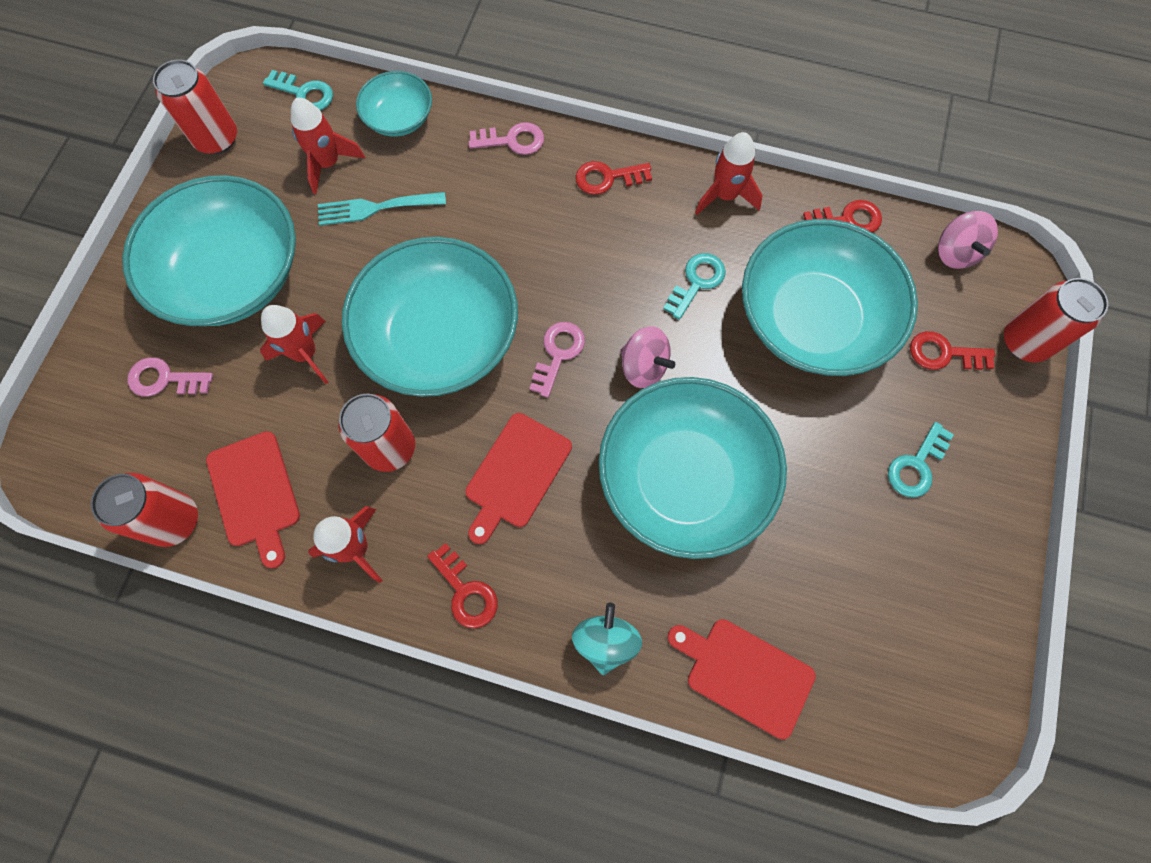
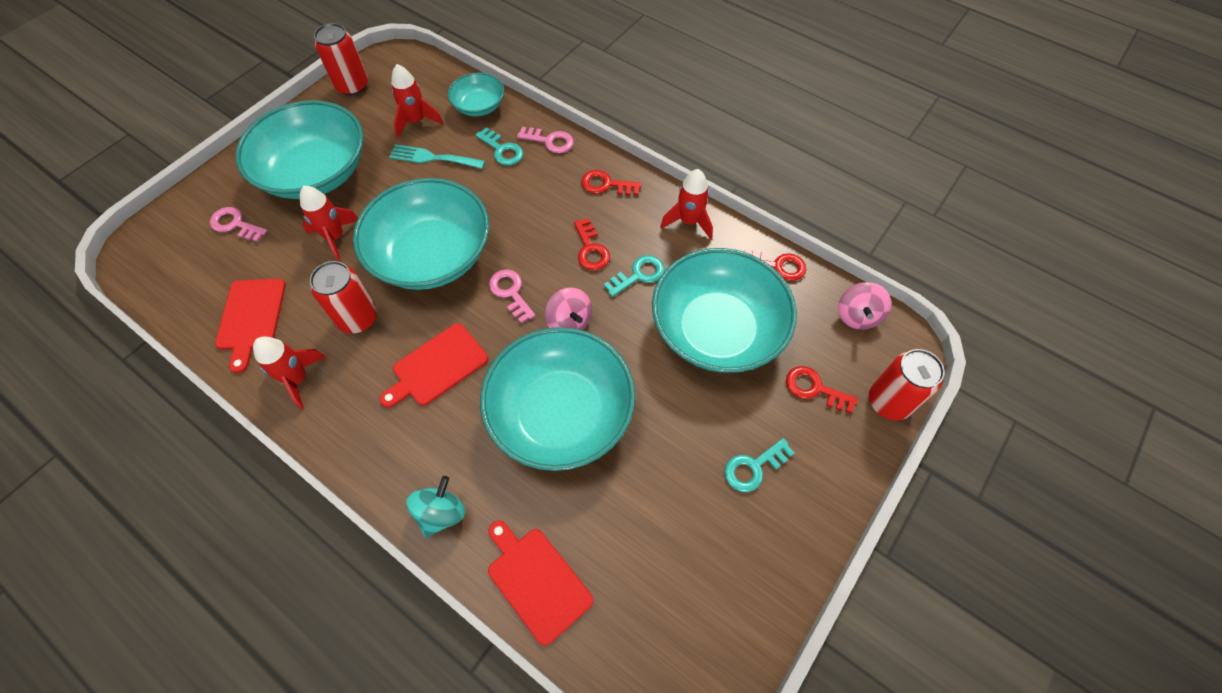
camera: 20 degrees right, 10 degrees down
red can [91,473,198,547] -> none
turquoise key [263,70,333,110] -> turquoise key moved to [476,127,523,165]
red key [427,543,498,629] -> red key moved to [574,218,610,270]
pink key [529,322,585,397] -> pink key turned 75 degrees counterclockwise [489,269,536,323]

